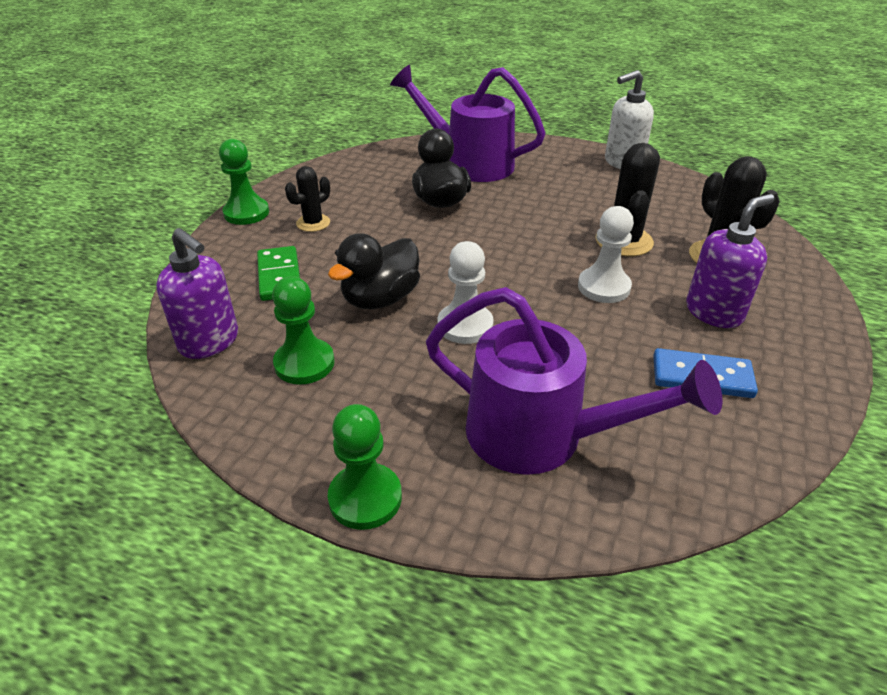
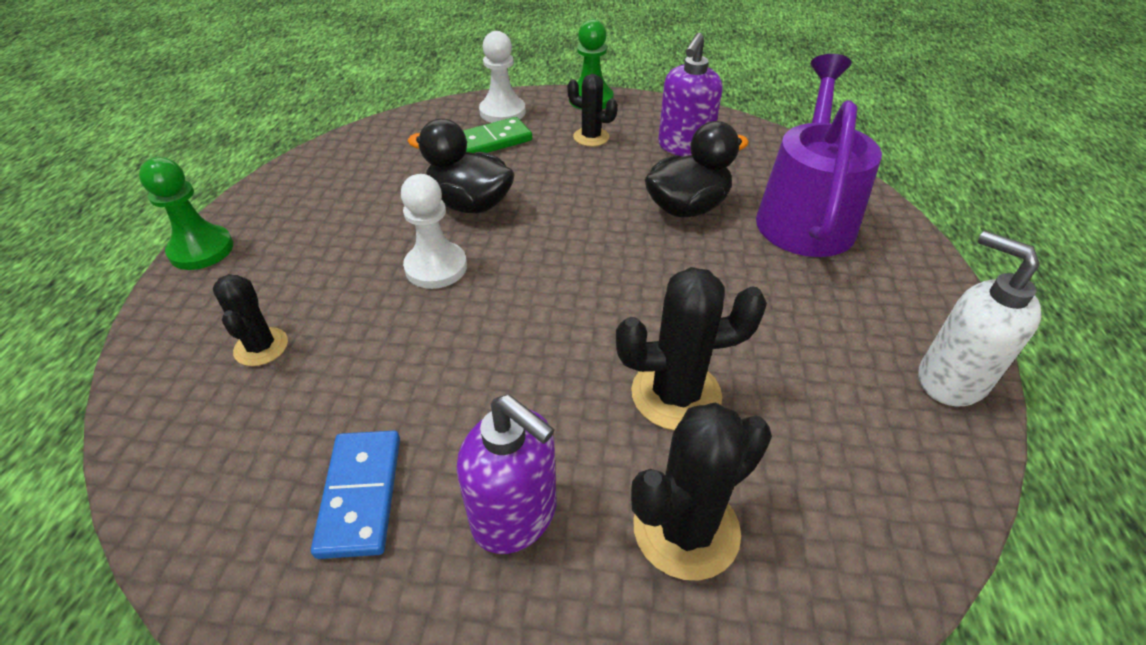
camera: 75 degrees right, 5 degrees up
purple soap dispenser [156,228,238,359] -> purple soap dispenser moved to [658,33,723,157]
green pawn [272,276,335,384] -> none
purple watering can [426,287,722,475] -> black cactus [213,274,288,366]
white pawn [578,206,634,303] -> white pawn moved to [479,31,526,123]

